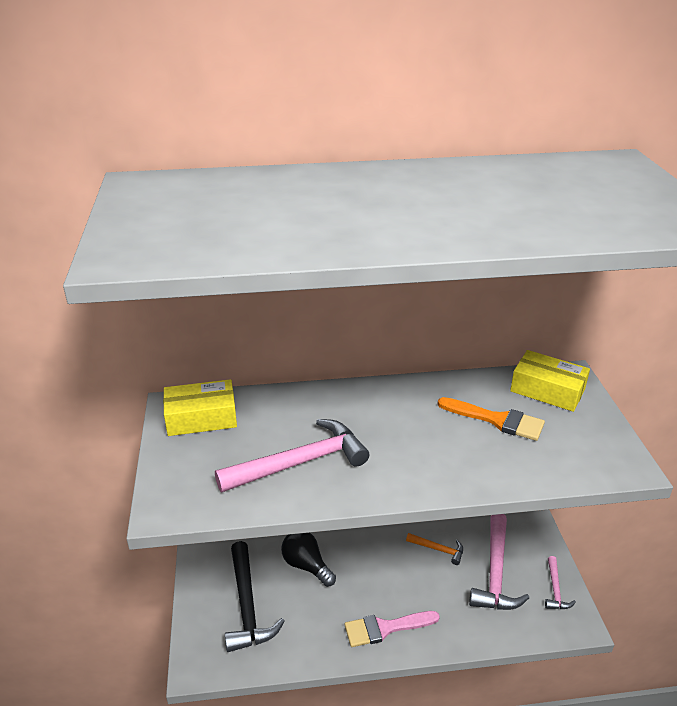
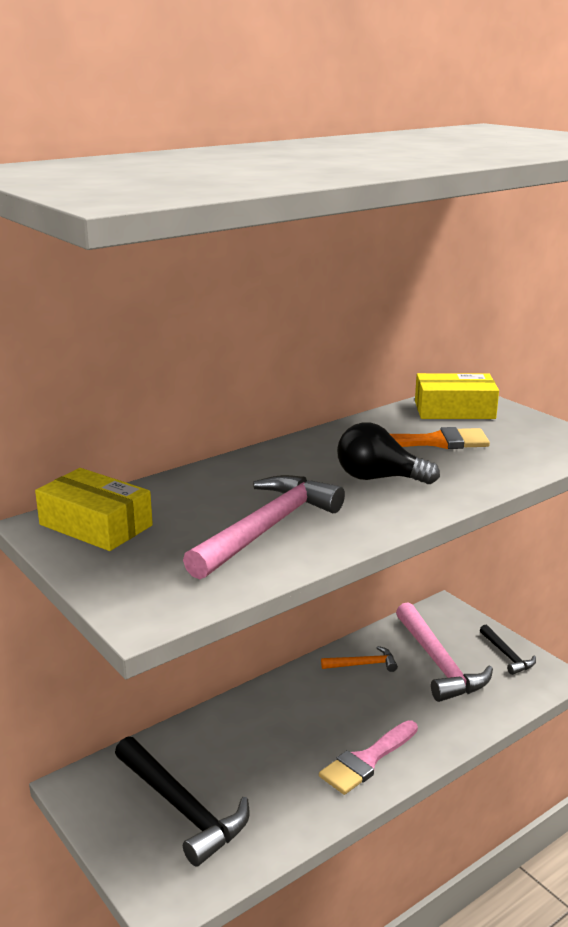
camera: 30 degrees left, 10 degrees down
yellow box [163,379,237,436] -> yellow box turned 75 degrees clockwise [35,468,153,551]
black light bulb [281,533,336,587] -> black light bulb moved to [337,422,440,484]
pink hammer [545,556,576,609] -> black hammer [480,625,536,675]

